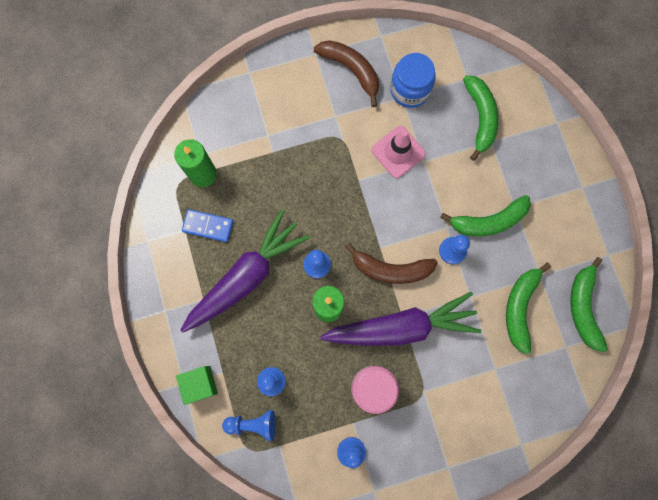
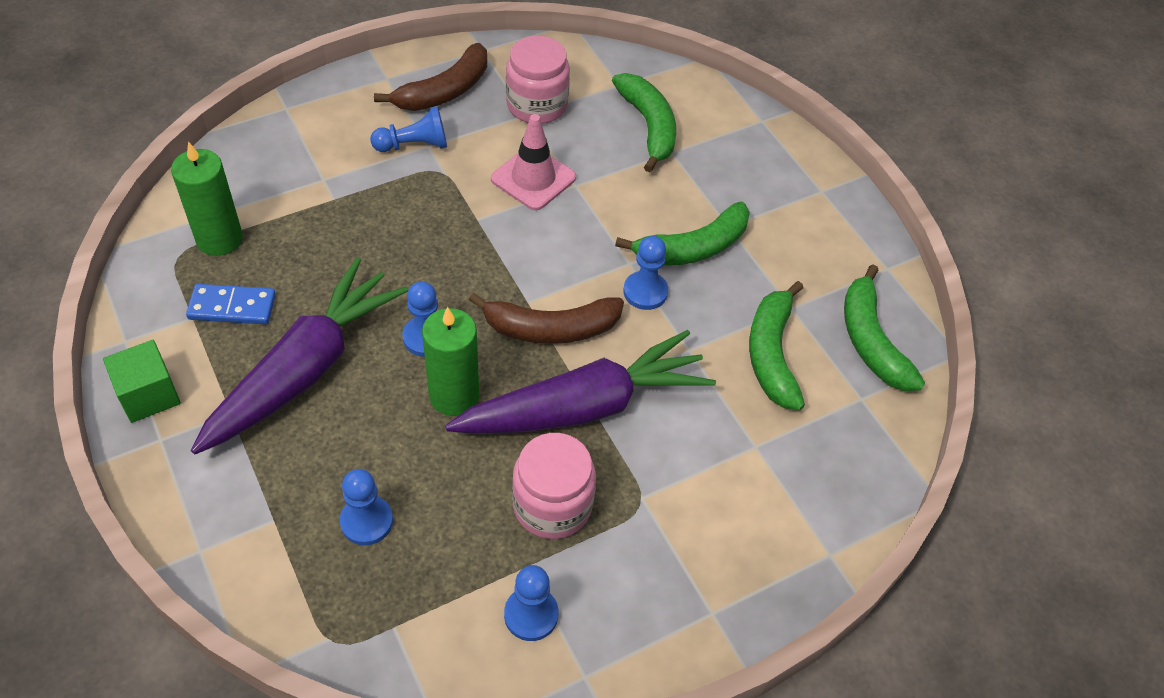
camera: 15 degrees left, 25 degrees down
green cube [176,366,218,405] -> green cube moved to [103,340,181,423]
blue pawn [222,410,276,441] -> blue pawn moved to [370,106,447,152]
brown banana [314,40,379,107] -> brown banana turned 105 degrees clockwise [374,43,487,111]
blue jar [390,53,436,108] -> pink jar [506,36,570,124]

